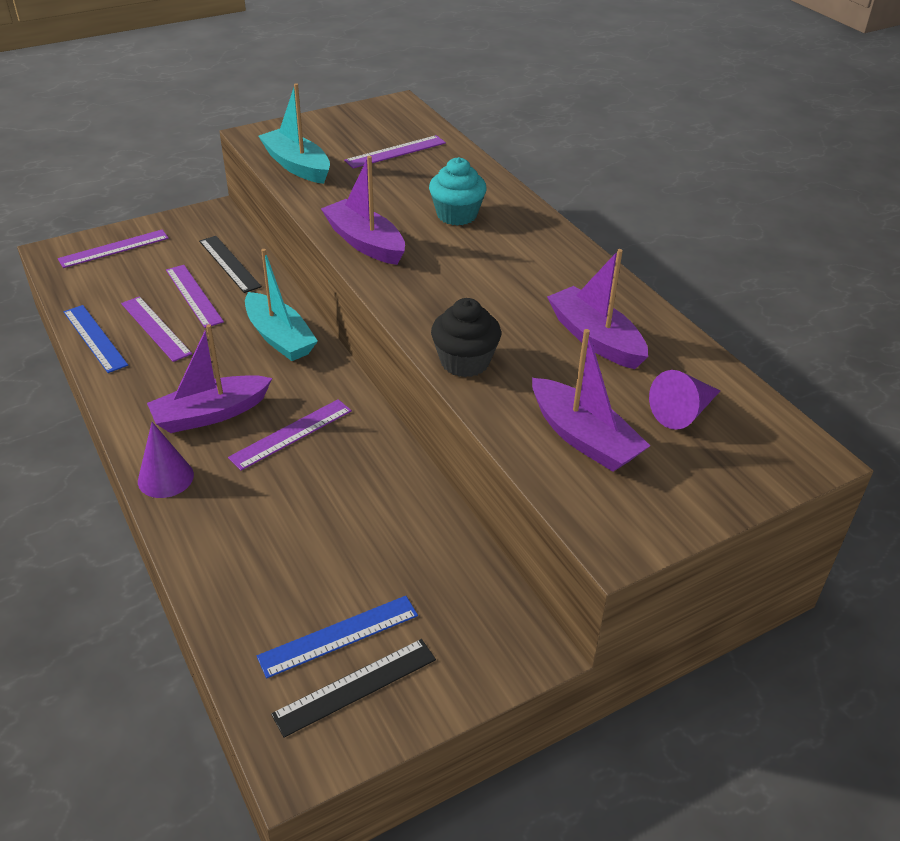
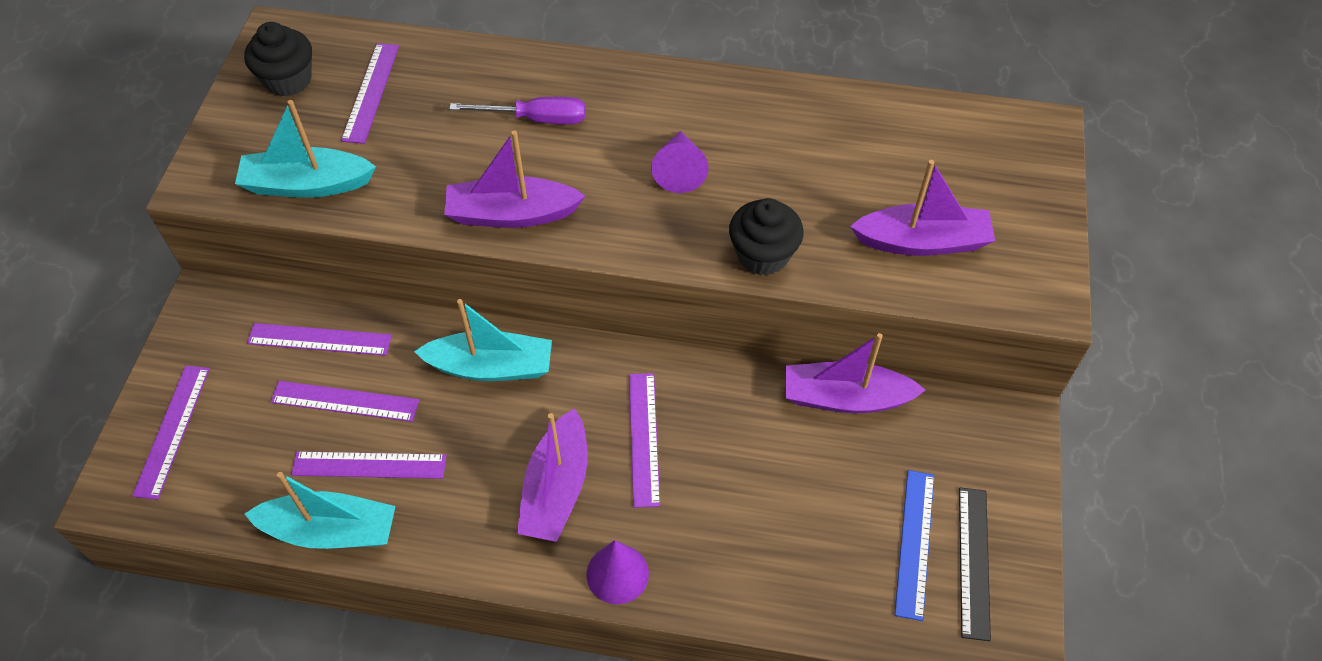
camera: 50 degrees left, 15 degrees up
blue ruler [63,305,128,373] -> turquoise boat [244,472,396,549]
black ruler [199,236,262,293] -> purple ruler [247,323,392,356]
turquoise cupcake [429,157,487,226] -> purple screwdriver [449,97,585,125]
purple boat [547,249,648,369] -> purple boat moved to [786,333,925,413]
purple cone [649,370,720,430] -> purple cone moved to [651,131,709,193]
none -> black cupcake [244,22,312,97]

